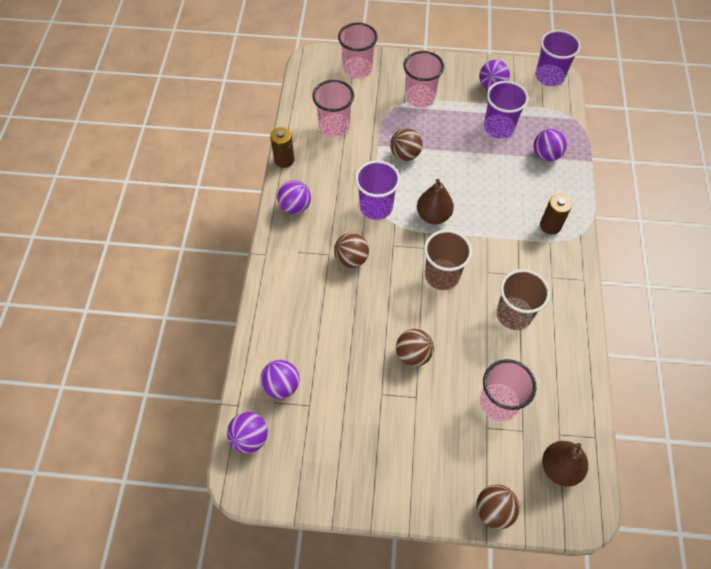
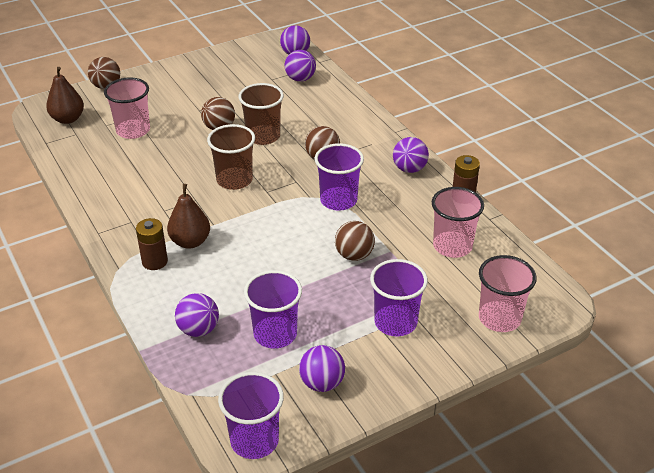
camera: 145 degrees right, 20 degrees down
pink cup [403,51,444,108] -> purple cup [370,259,428,336]
brown pear [417,179,454,224] -> brown pear moved to [167,184,210,249]
brown cup [496,269,550,330] -> brown cup moved to [239,83,284,145]

